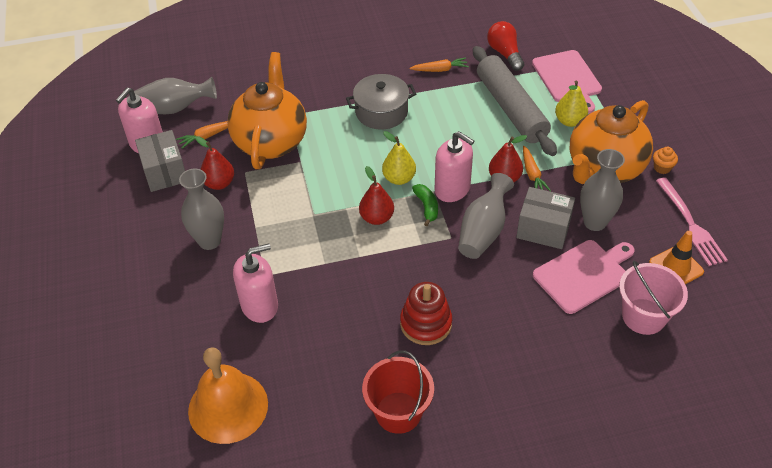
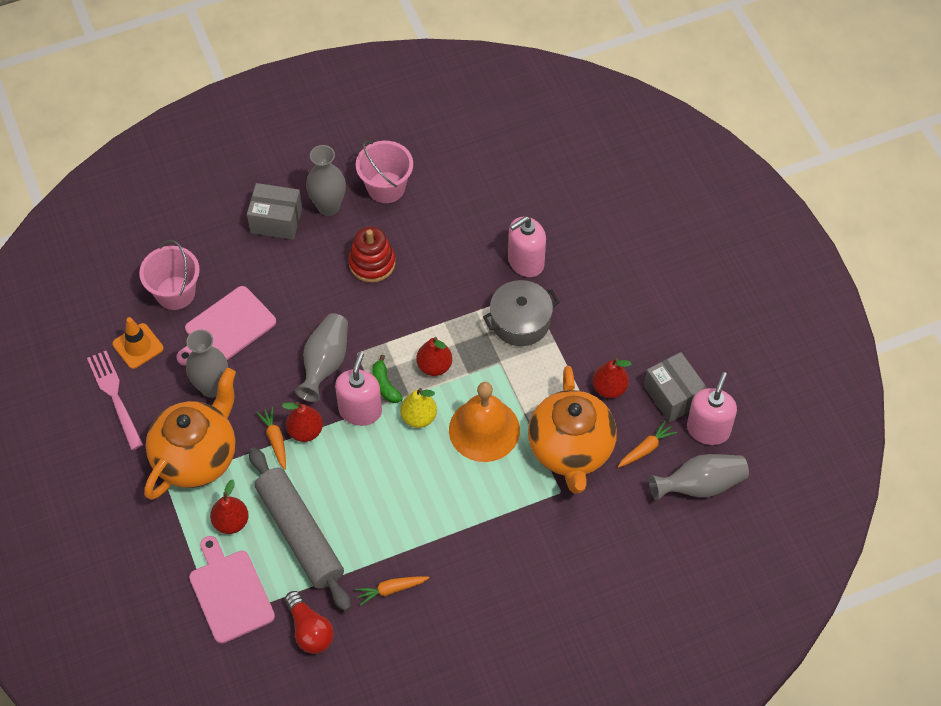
camera: 170 degrees right, 10 degrees up
grey vase [179,169,224,250] -> grey vase moved to [306,145,346,216]
orange bell [188,347,268,444] -> orange bell moved to [449,382,520,462]
grey pot [346,74,416,129] -> grey pot moved to [483,280,559,346]
red bucket [362,351,434,434] -> pink bucket [356,141,413,203]
pink soap dispenser [435,131,474,202] -> pink soap dispenser turned 75 degrees clockwise [335,352,382,426]
grey box [516,187,575,249] -> grey box moved to [247,183,302,240]
yellow pear [555,81,588,127] -> red pear [210,480,249,534]
orange cupcake [653,147,678,174] -> none

